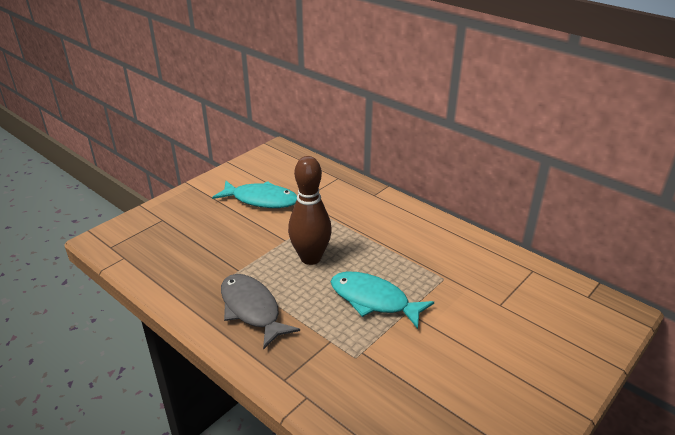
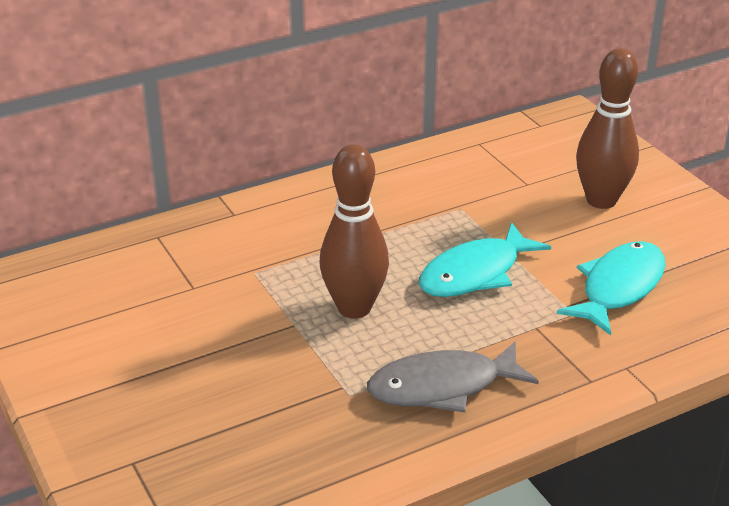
camera: 70 degrees left, 0 degrees up
turquoise fish [212,180,297,208] -> turquoise fish moved to [557,241,666,335]
none -> brown bowling pin [576,48,639,209]

